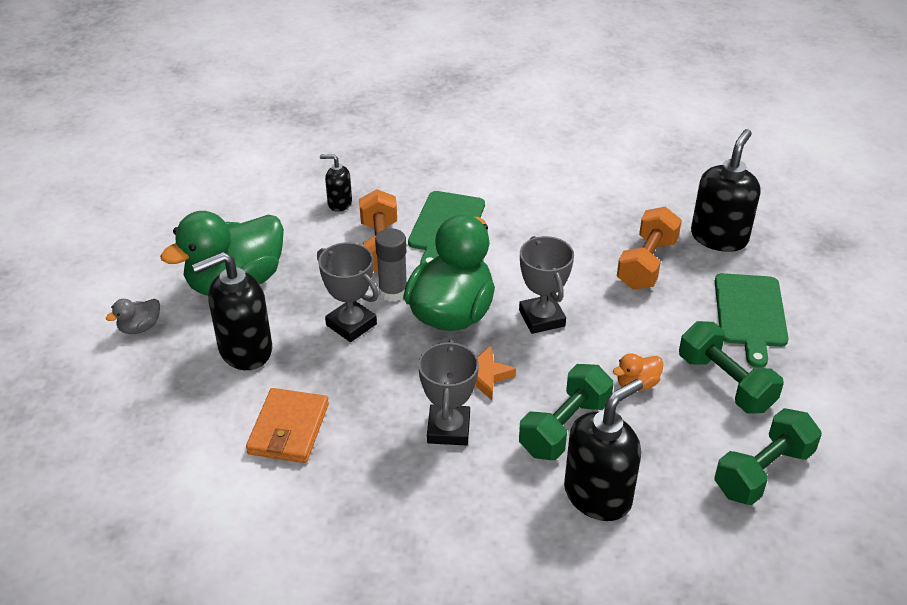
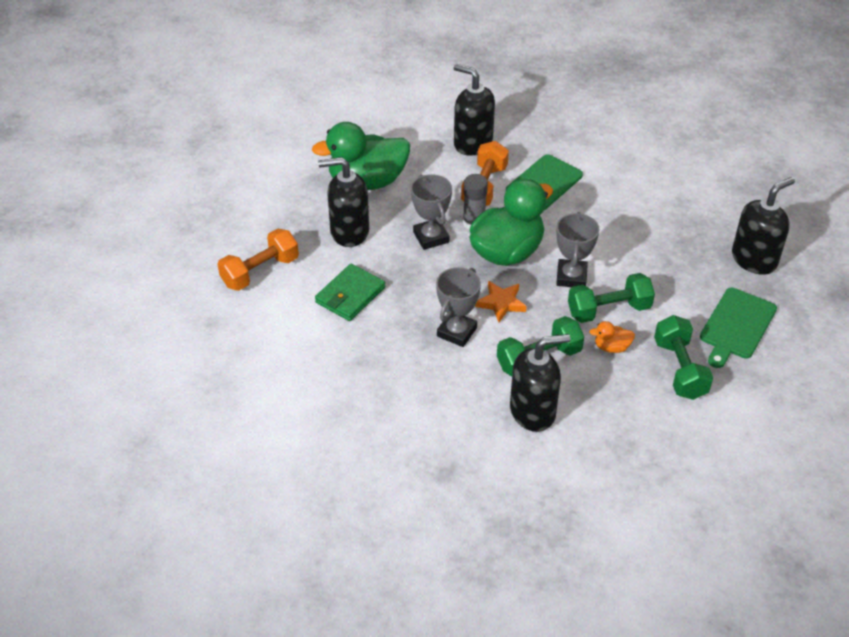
camera: 25 degrees right, 5 degrees up
grey duck [106,299,160,334] -> none
orange wallet [246,388,329,463] -> green wallet [315,263,385,321]
black soap dispenser [320,154,352,212] -> black soap dispenser [454,64,495,156], size x1.88
orange dumbbell [617,207,682,290] -> orange dumbbell moved to [218,229,299,291]
green dumbbell [715,408,822,505] -> green dumbbell moved to [568,273,655,323]

